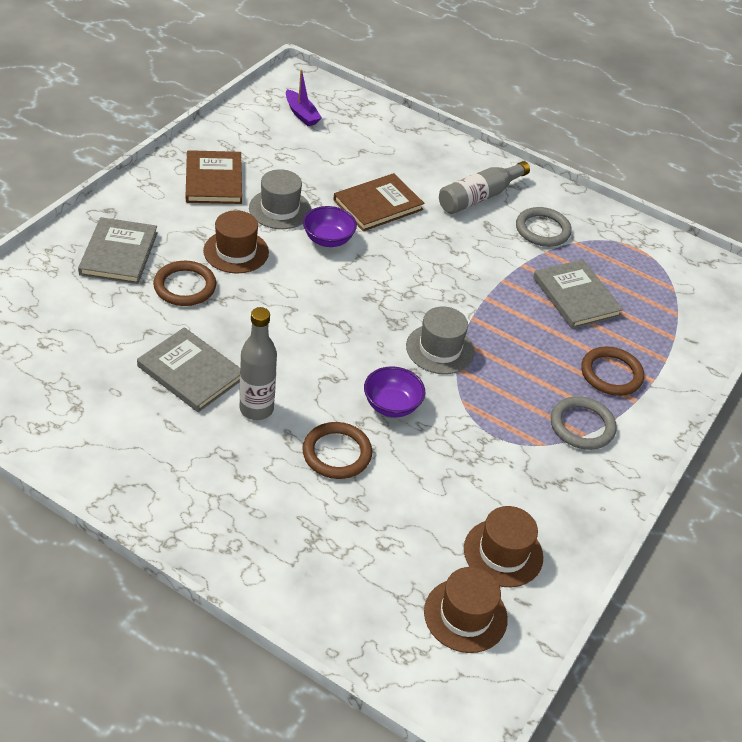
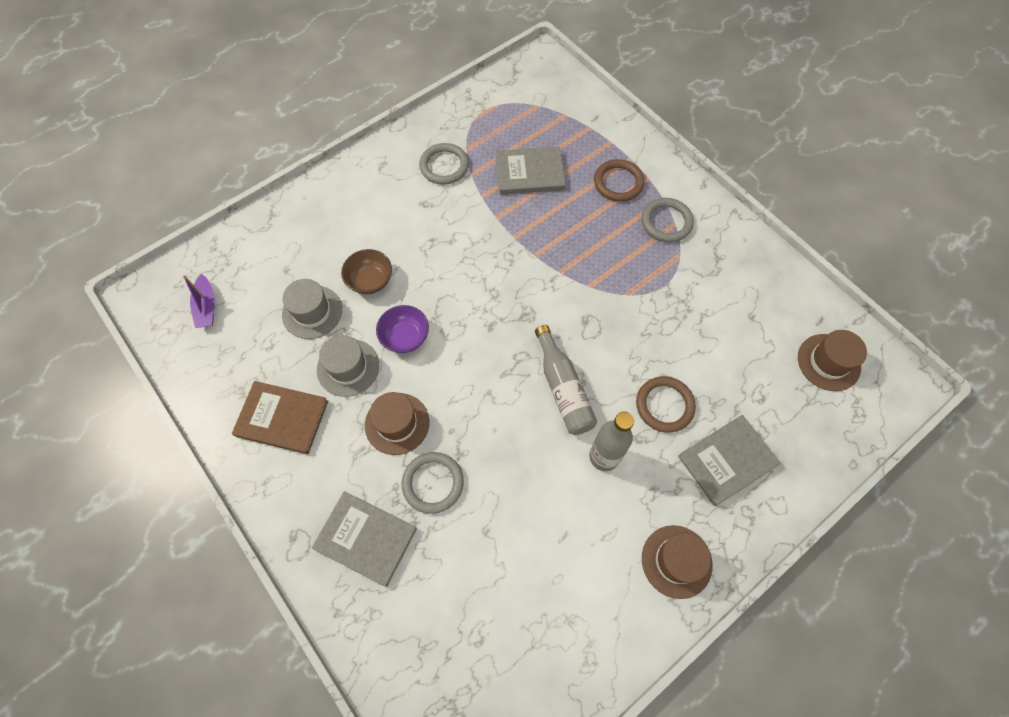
camera: 65 degrees left, 20 degrees up
grey book [137,327,240,412] -> grey book moved to [678,415,780,506]
brown ring [153,261,216,306] -> grey ring [402,452,464,514]
purple boat [286,69,322,126] -> purple boat turned 90 degrees clockwise [183,274,215,328]
brown book [333,173,424,231] -> brown bowl [341,249,392,294]
purple bowl [364,366,425,417] -> none
grey hat [406,306,475,374] -> grey hat moved to [282,279,342,339]
grey bottle [439,161,530,214] -> grey bottle moved to [535,325,597,435]
brown hat [464,506,543,587] -> brown hat moved to [642,525,713,599]

